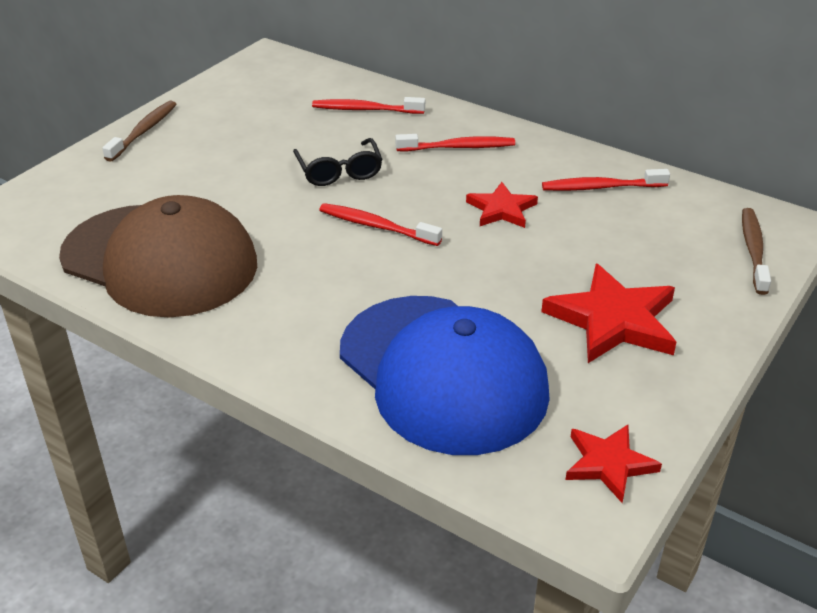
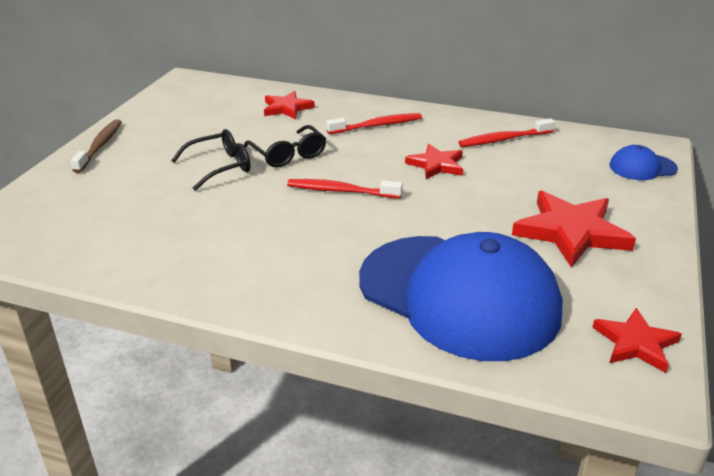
camera: 15 degrees left, 5 degrees down
brown cap [59,195,257,317] -> none
red toothbrush [312,97,425,114] -> red star [264,91,315,120]
brown toothbrush [742,208,771,295] -> blue cap [610,145,678,180]
none -> black glasses [171,129,251,191]

